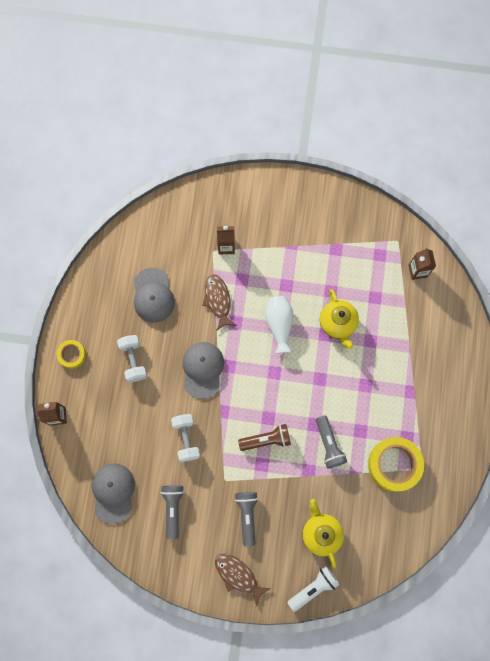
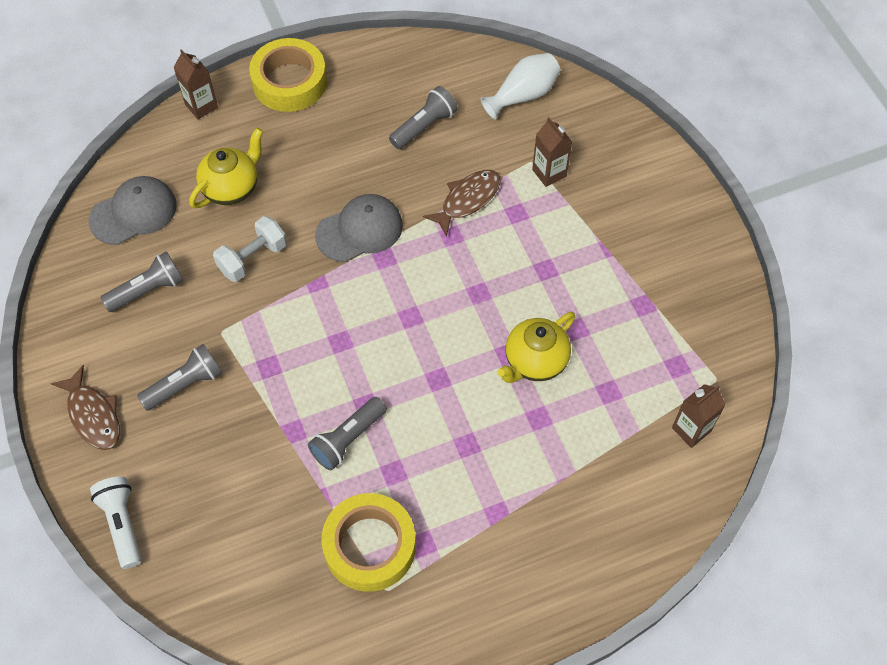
camera: 60 degrees right, 15 degrees down
yellow tape [57,340,86,369] -> yellow tape [249,38,327,112], size x1.85
white dumbbell [117,335,147,383] -> none
grey cap [134,268,175,323] -> grey flashlight [389,86,458,149]
brown fish [215,554,271,606] -> brown fish turned 135 degrees clockwise [51,365,120,450]
brown flashlight [238,424,291,451] -> none
white vase [265,296,294,354] -> white vase moved to [481,53,561,120]
white flashlight [287,566,339,612] -> white flashlight turned 135 degrees counterclockwise [90,476,142,569]
yellow teapot [303,499,344,569] -> yellow teapot moved to [189,128,263,208]

